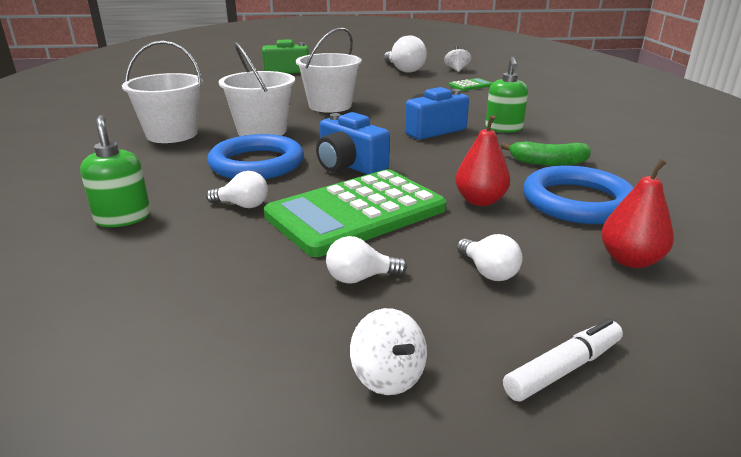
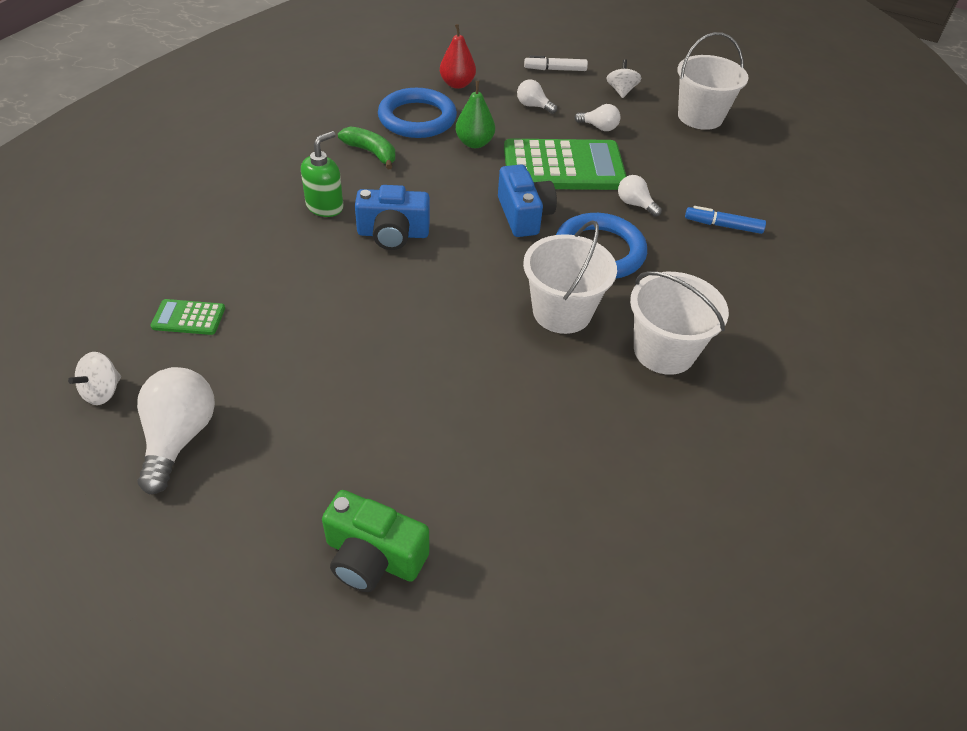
camera: 150 degrees left, 20 degrees up
green soap dispenser [80,115,151,227] -> blue marker [685,206,766,234]
white bucket [296,28,362,113] -> white bucket moved to [677,32,748,130]
red pear [455,115,510,206] -> green pear [456,81,495,148]
white light bulb [457,234,523,281] -> white light bulb turned 60 degrees counterclockwise [517,79,557,114]

